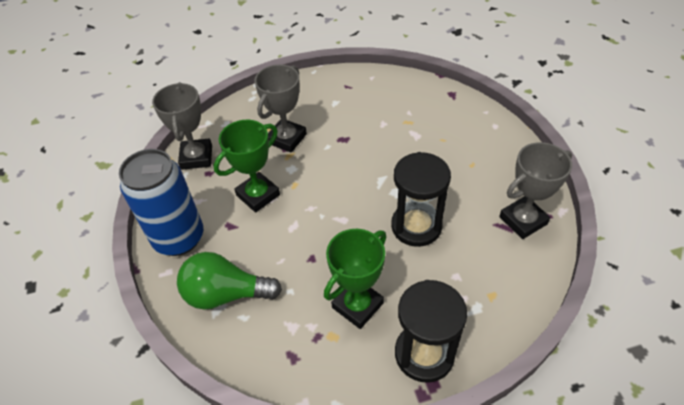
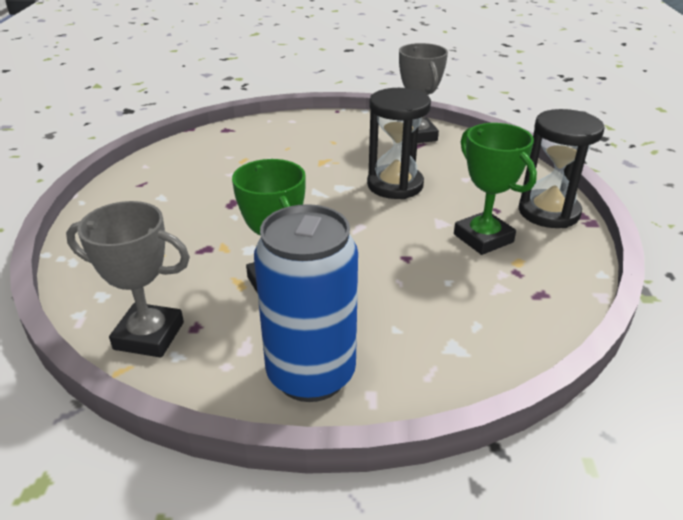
camera: 75 degrees left, 15 degrees down
green light bulb [177,252,282,310] -> none
grey trophy [254,64,307,153] -> none

